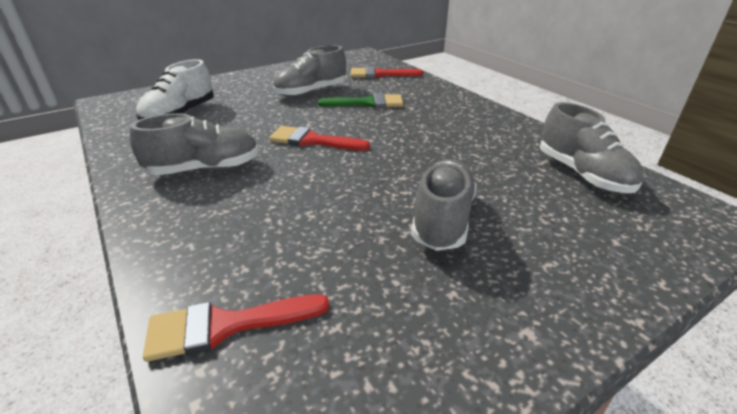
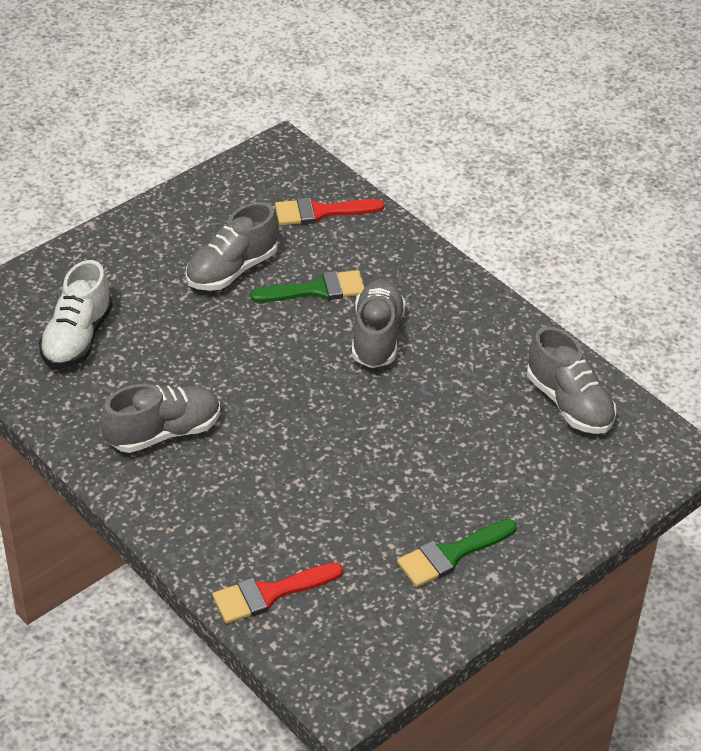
camera: 10 degrees left, 10 degrees up
red brush [269,126,370,150] -> none
grey shoe [411,159,477,251] -> grey shoe moved to [352,279,406,368]
none -> green brush [397,519,517,587]

